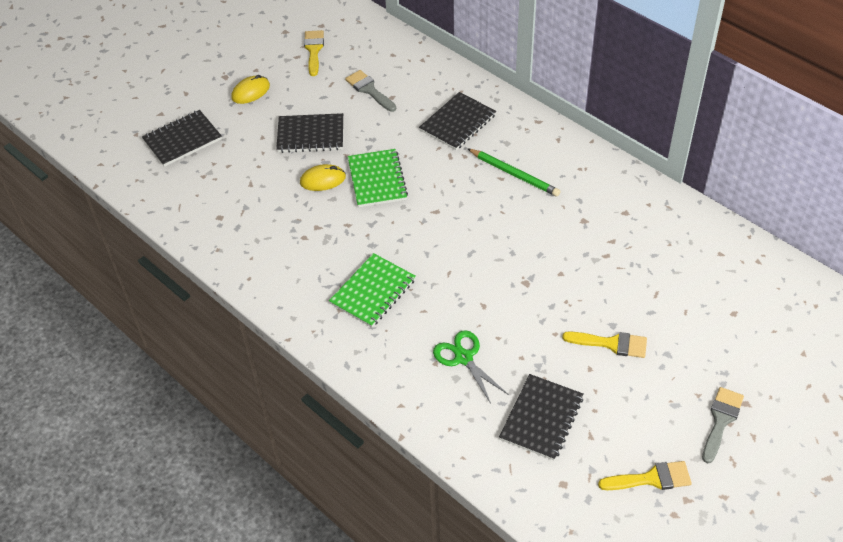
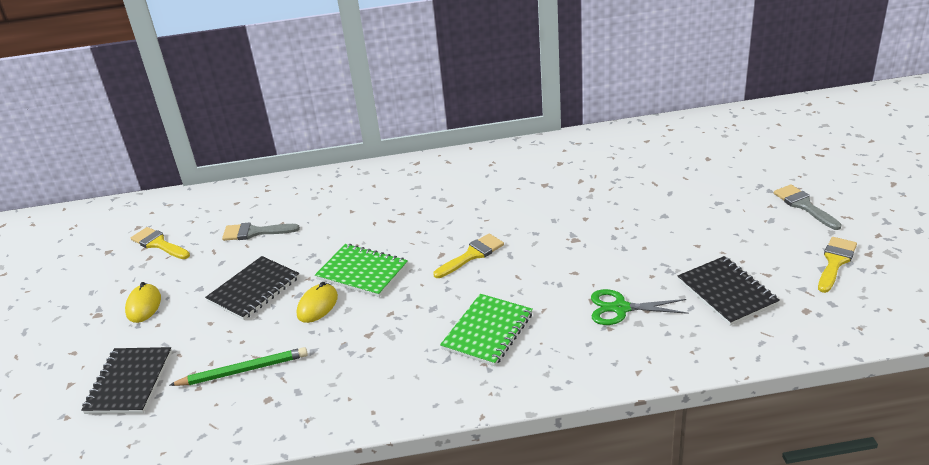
camera: 50 degrees left, 15 degrees down
green notebook [329,253,416,327] -> green notebook turned 45 degrees clockwise [440,294,533,366]
black notebook [419,92,496,150] -> none
green pencil [467,148,561,197] -> green pencil moved to [170,347,308,386]
yellow brush [562,331,647,358] -> yellow brush moved to [433,233,504,278]

